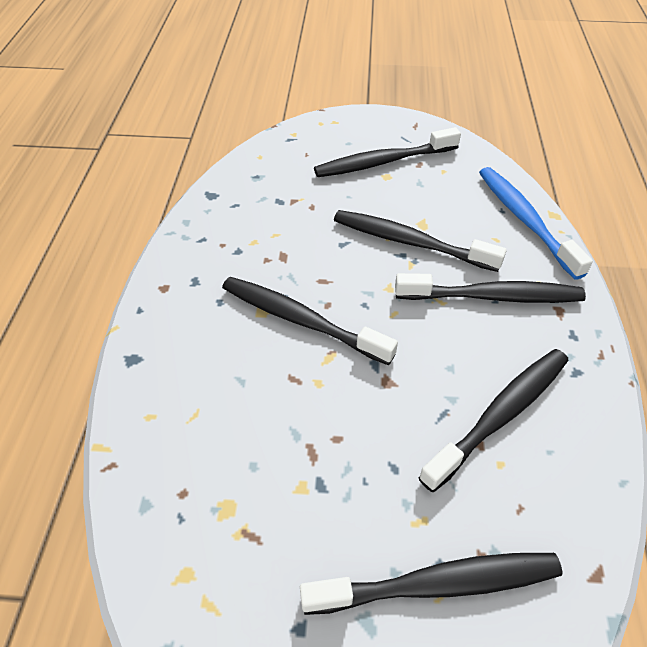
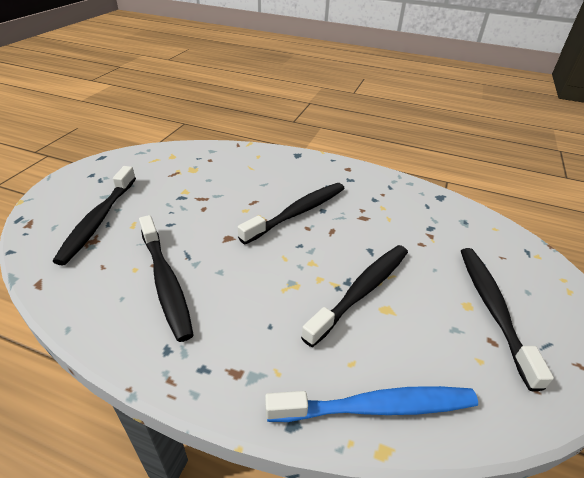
camera: 105 degrees right, 10 degrees down
black toothbrush [395,273,586,303] -> none

